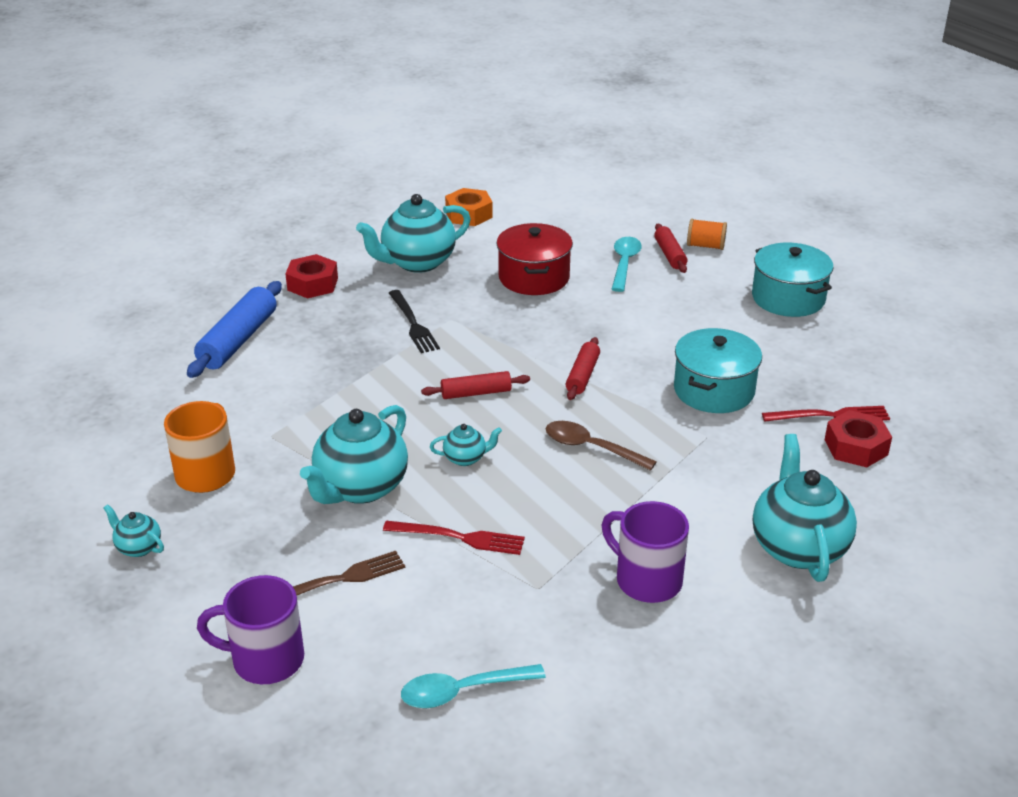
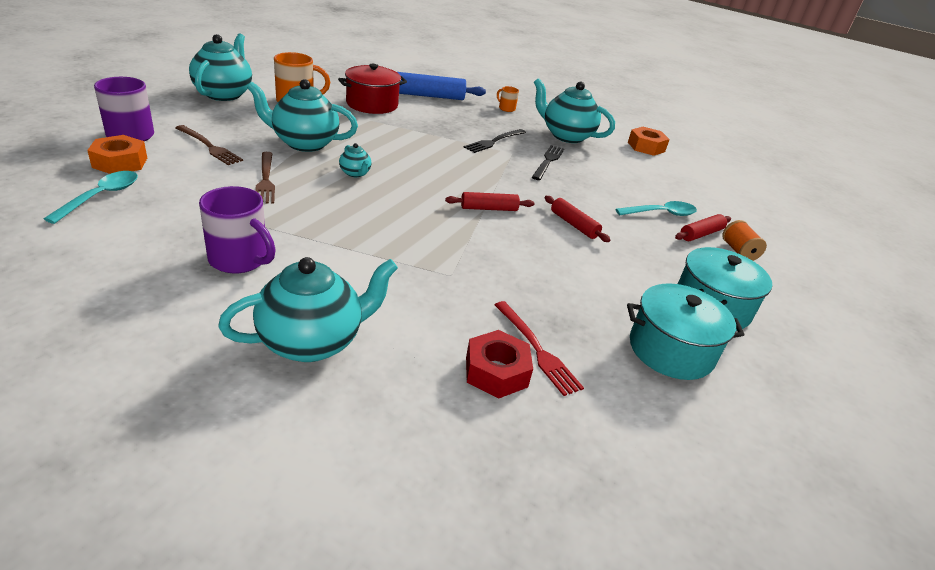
camera: 60 degrees right, 0 degrees up
turquoise teapot [104,504,164,557] -> turquoise teapot [189,33,252,101], size x2.15
red nut [285,254,338,298] -> orange mug [497,86,519,112]
red fork [383,521,525,555] -> brown fork [255,152,275,204]
turquoise spoon [401,664,546,708] -> turquoise spoon turned 60 degrees clockwise [44,171,138,224]
red rolling pin [421,371,530,399] -> red rolling pin moved to [545,196,610,242]
red pot [497,223,573,295] -> red pot moved to [338,64,407,114]
brown spoon [546,421,657,471] -> none
purple mug [602,501,689,603] -> purple mug turned 105 degrees clockwise [199,186,276,273]
turquoise pot [674,328,762,413] -> turquoise pot moved to [627,283,745,380]
none -> orange nut [87,135,147,174]
none -> black fork [532,145,564,180]

